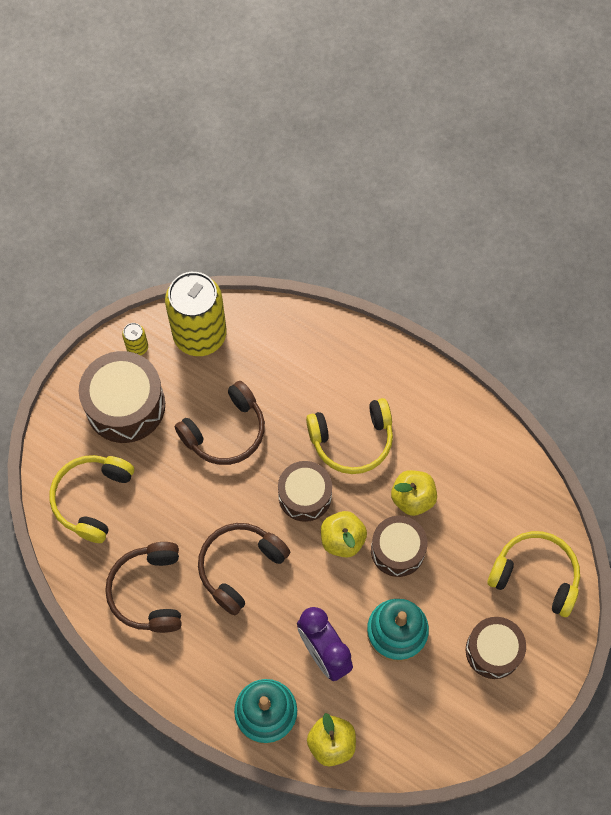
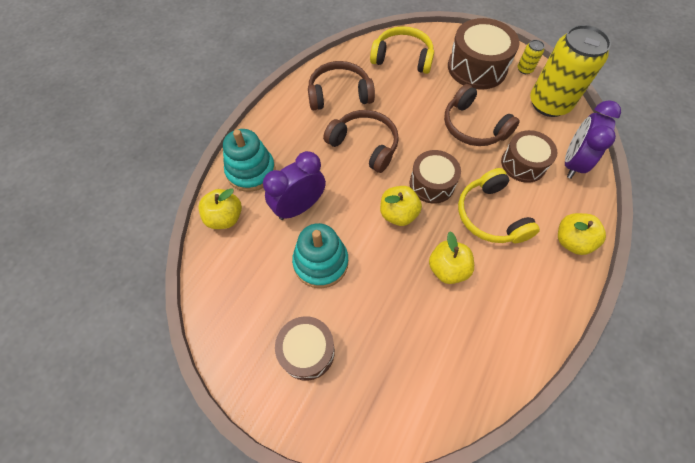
camera: 85 degrees right, 5 degrees down
brown drum [371,516,428,577] -> brown drum moved to [501,130,557,183]
yellow headphones [487,531,580,617] -> none
none -> yellow apple [558,213,606,255]
none -> purple clock [565,100,621,179]

